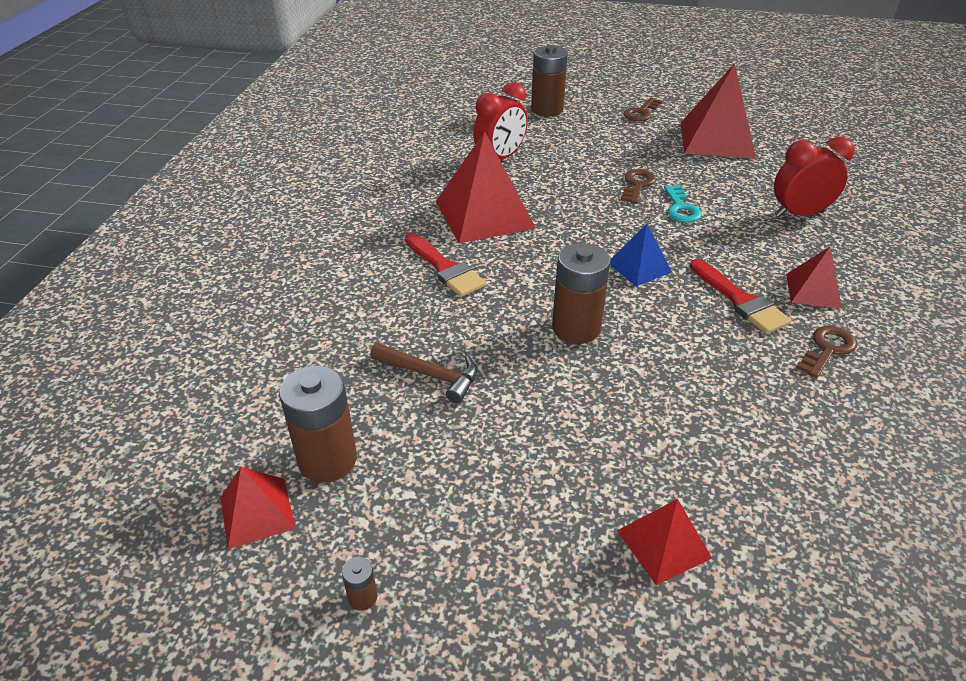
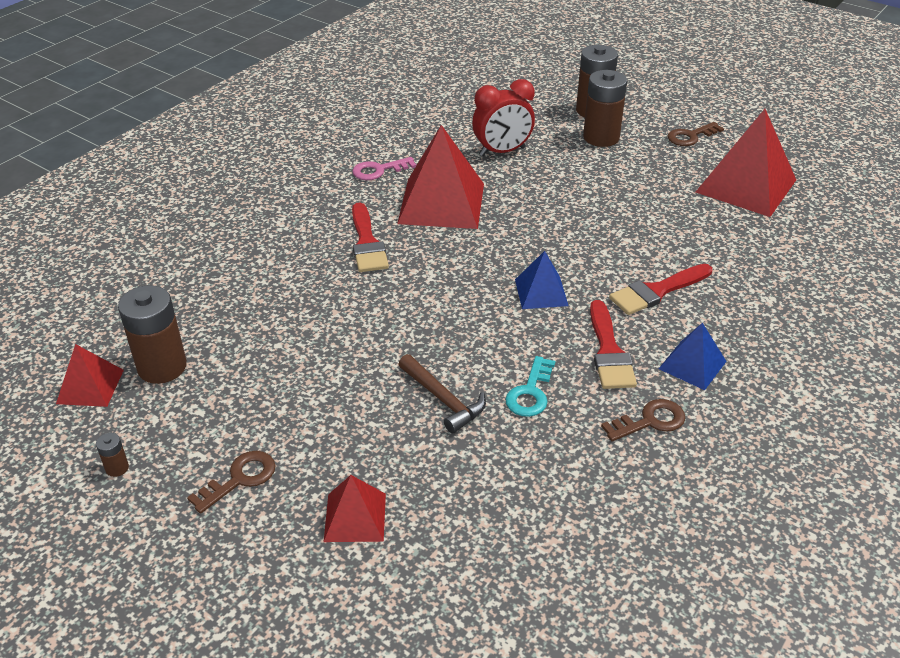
camera: 25 degrees right, 0 degrees up
brown hammer [370,343,477,404] -> brown hammer moved to [398,354,486,434]
brown battery [552,243,611,344] -> brown battery moved to [583,70,627,147]
brown key [621,169,656,204] -> brown key moved to [187,451,276,514]
turquoise key [664,185,702,222] -> turquoise key moved to [505,356,555,417]
red clock [774,137,855,217] -> none
red pyramid [786,247,842,309] -> blue pyramid [659,323,727,390]
none -> pink key [352,157,417,180]
none -> red brush [609,264,712,315]

